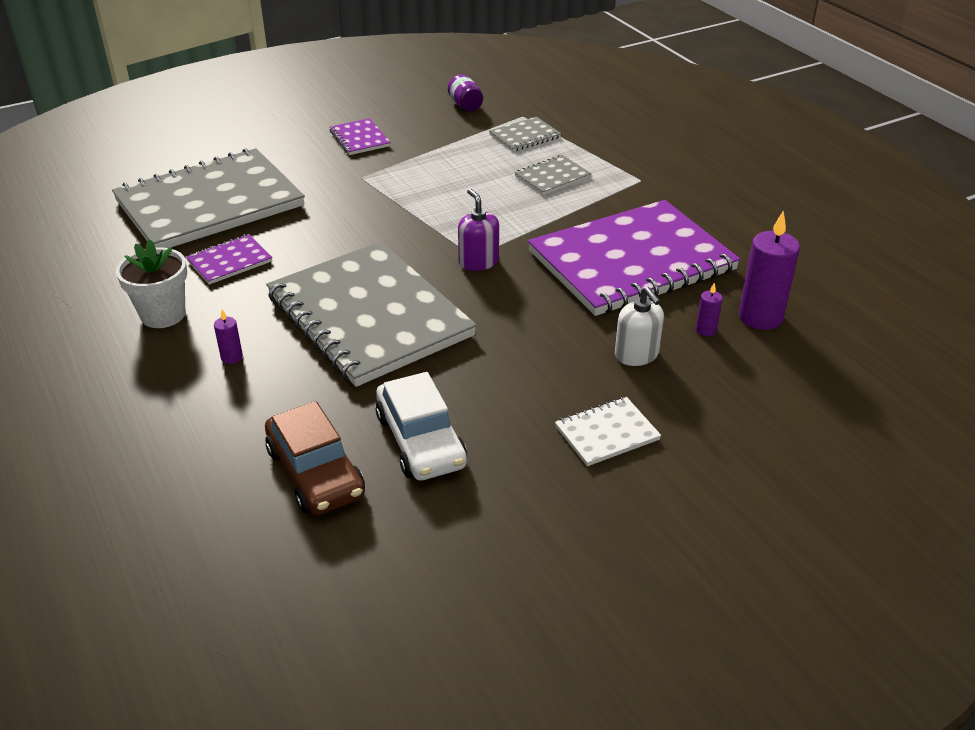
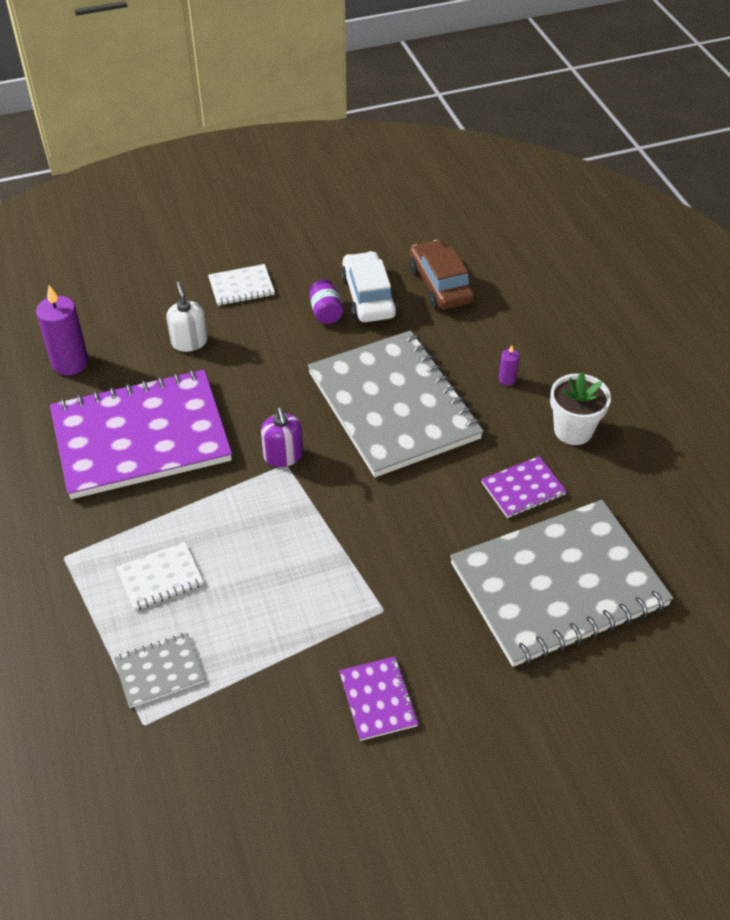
camera: 170 degrees left, 10 degrees up
purple jar [448,75,483,111] -> purple jar moved to [309,279,343,324]
grey notebook [514,155,592,195] -> white notebook [116,542,203,611]
purple candle [696,283,723,336] -> none

